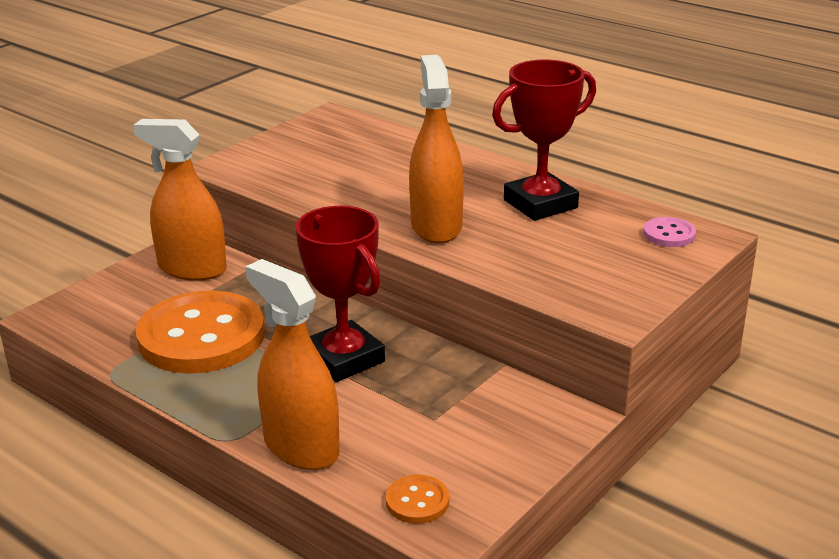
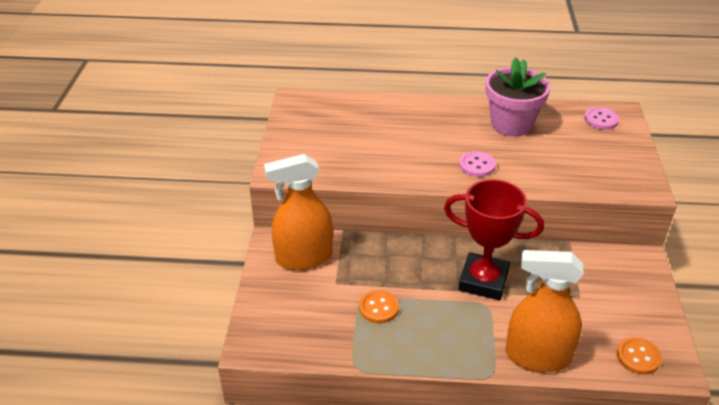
camera: 35 degrees left, 10 degrees up
orange button [136,291,265,373] -> orange button [359,290,399,323], size x0.41
orange spray bottle [409,55,464,243] -> pink button [459,151,496,177]
red trophy [492,60,596,221] -> pink flower pot [485,57,550,137]

